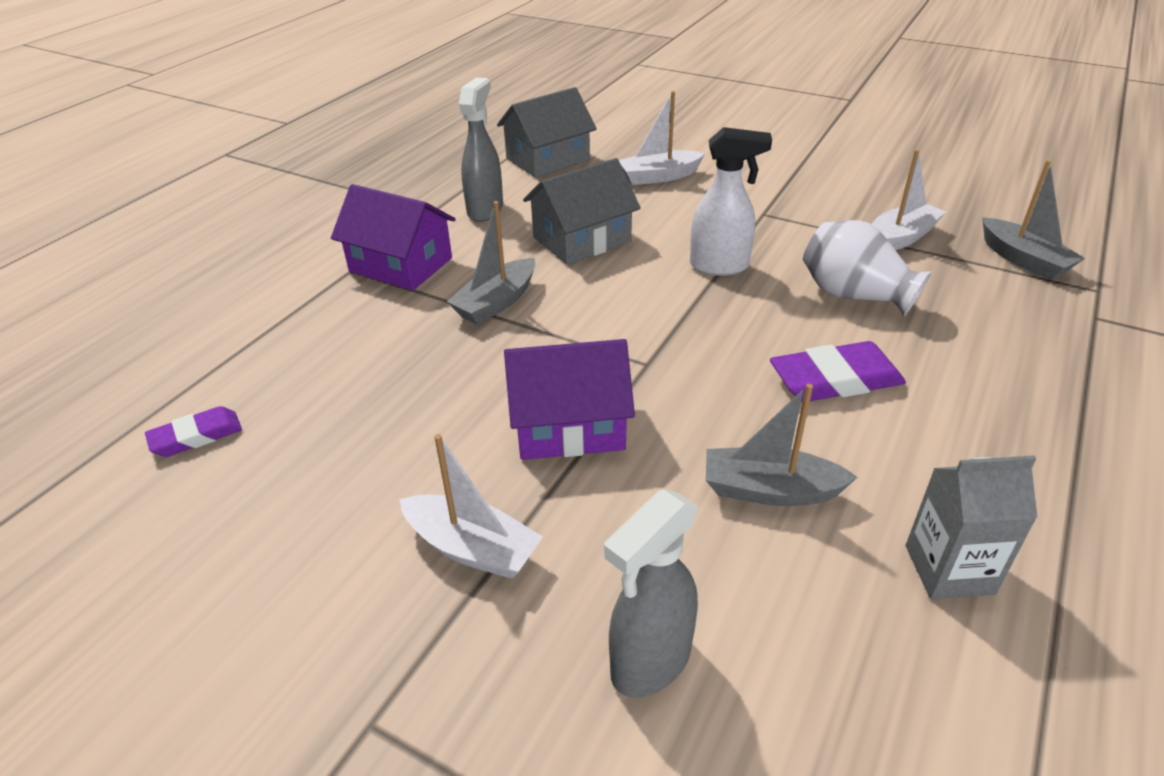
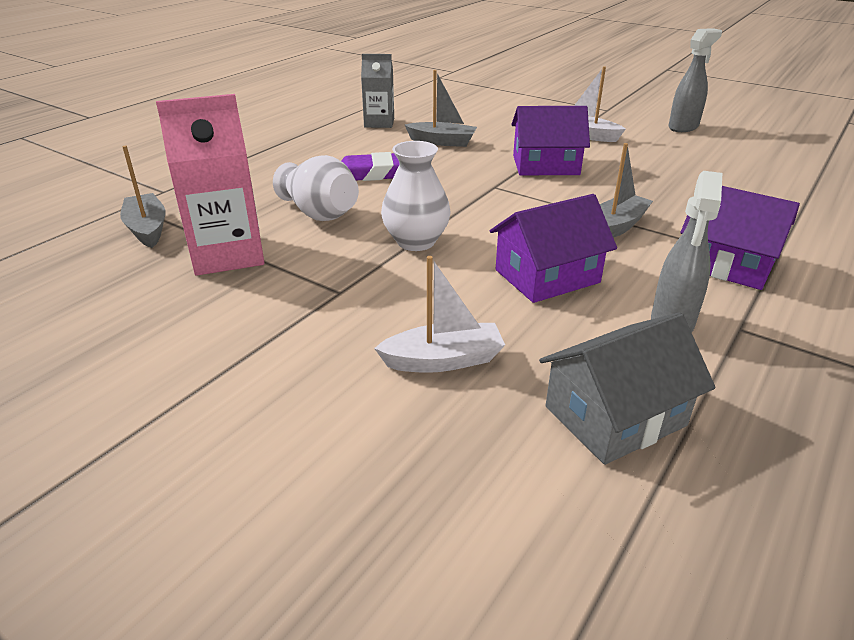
camera: 175 degrees left, 5 degrees down
purple eraser [145,406,242,457] -> none
grey house [523,158,641,265] -> purple house [490,194,617,303]
grey spray bottle [604,489,699,697] -> grey spray bottle moved to [669,28,722,132]
white spray bottle [690,127,772,276] -> white vase [381,141,451,251]
white boat [872,149,946,250] -> pink carton [156,94,265,276]

